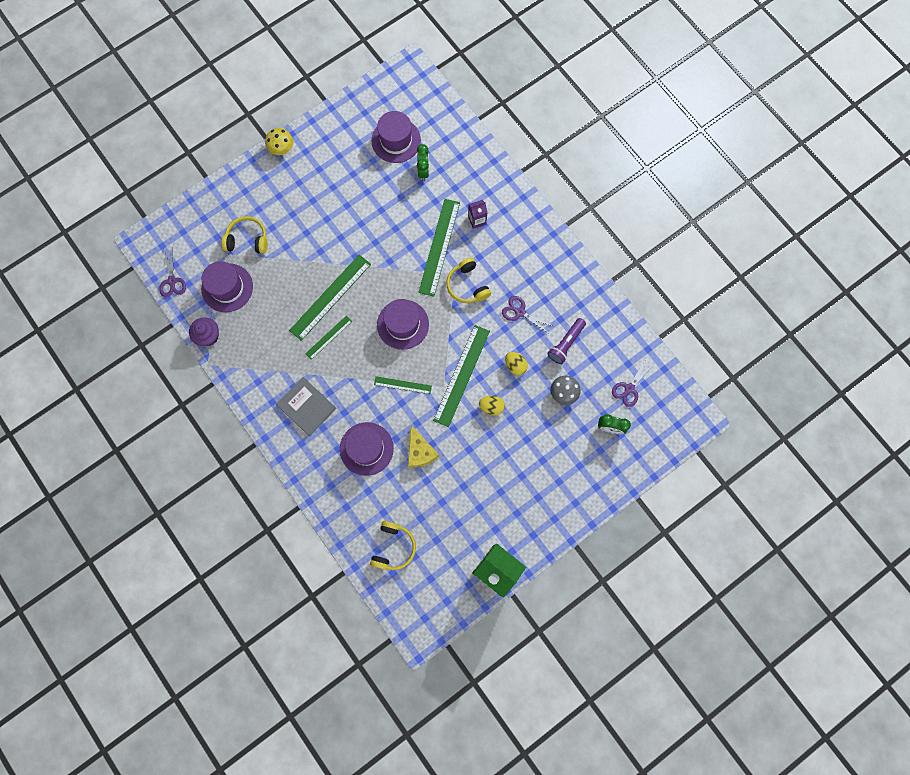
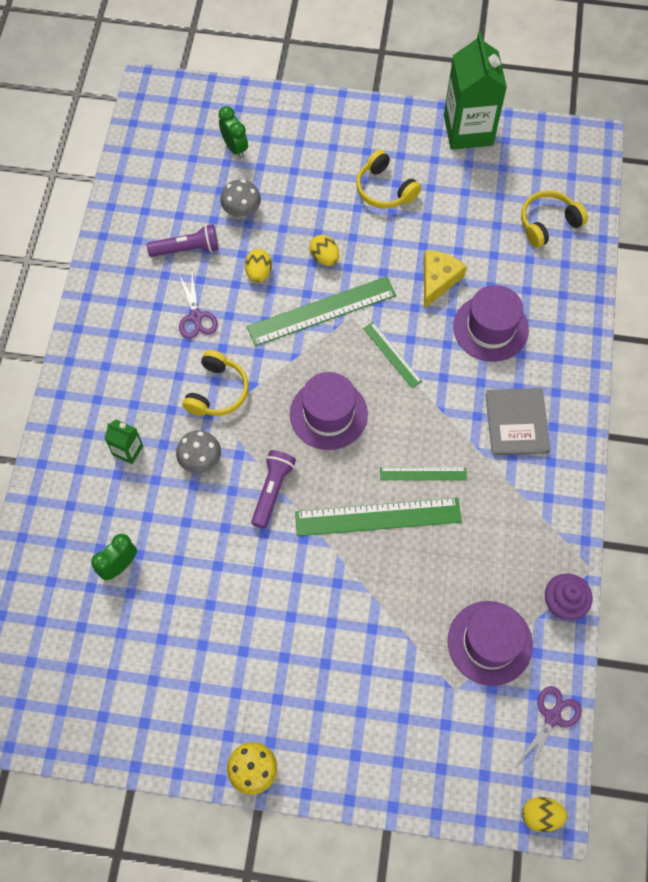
camera: 135 degrees left, 10 degrees down
yellow headphones [222,216,267,254] -> yellow headphones moved to [356,150,421,208]
purple hat [371,111,421,163] -> none
green ruler [418,199,460,297] -> grey mushroom [176,430,221,473]
purple carton [468,200,488,229] -> green carton [104,419,143,464]
purple scissors [612,358,654,407] -> none
none -> purple flashlight [251,450,296,529]
none -> yellow egg [522,797,568,832]

